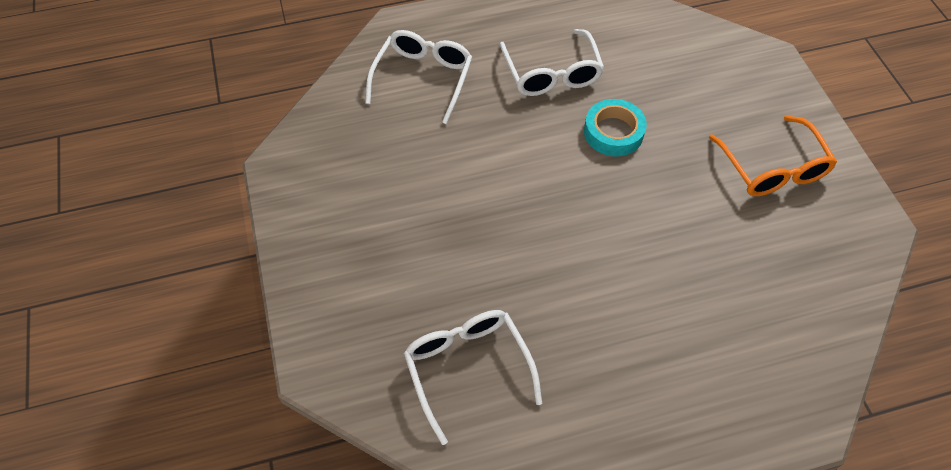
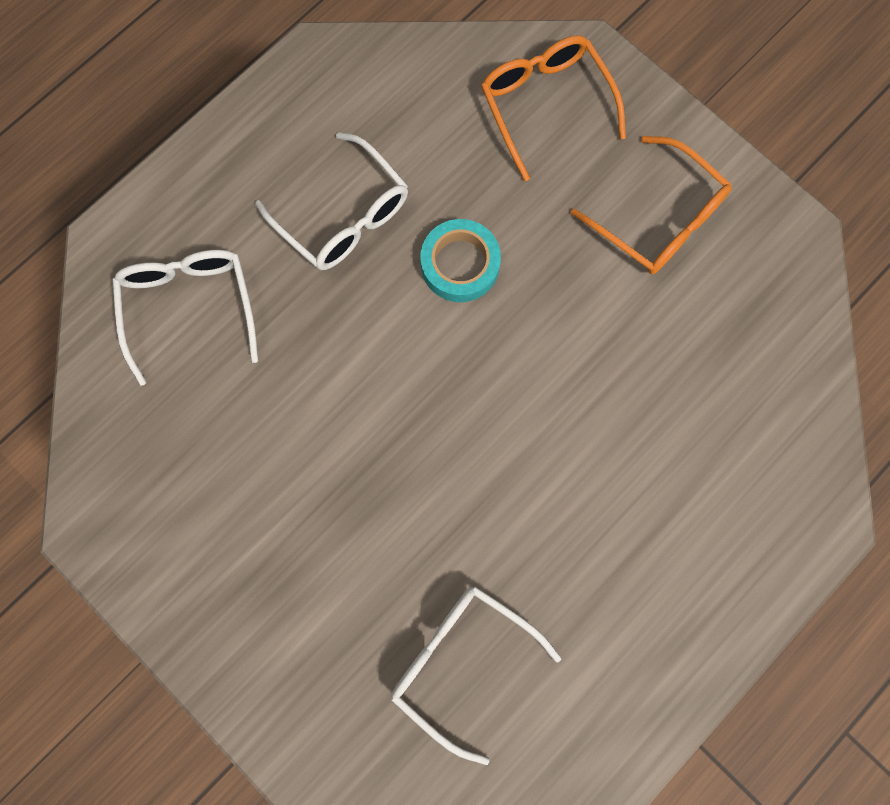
camera: 30 degrees left, 20 degrees up
none -> orange glasses [481,35,626,181]

